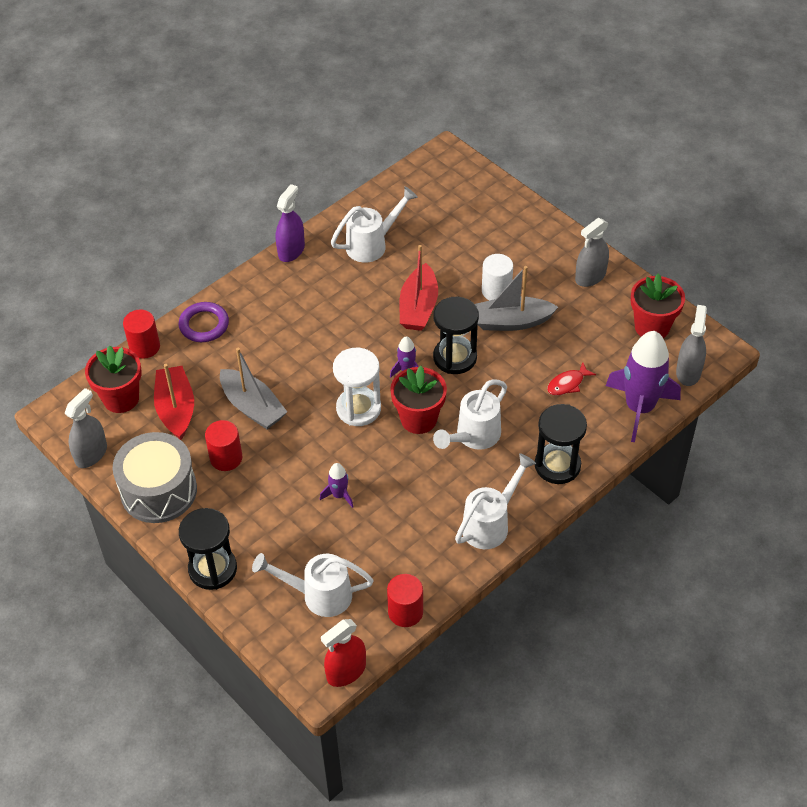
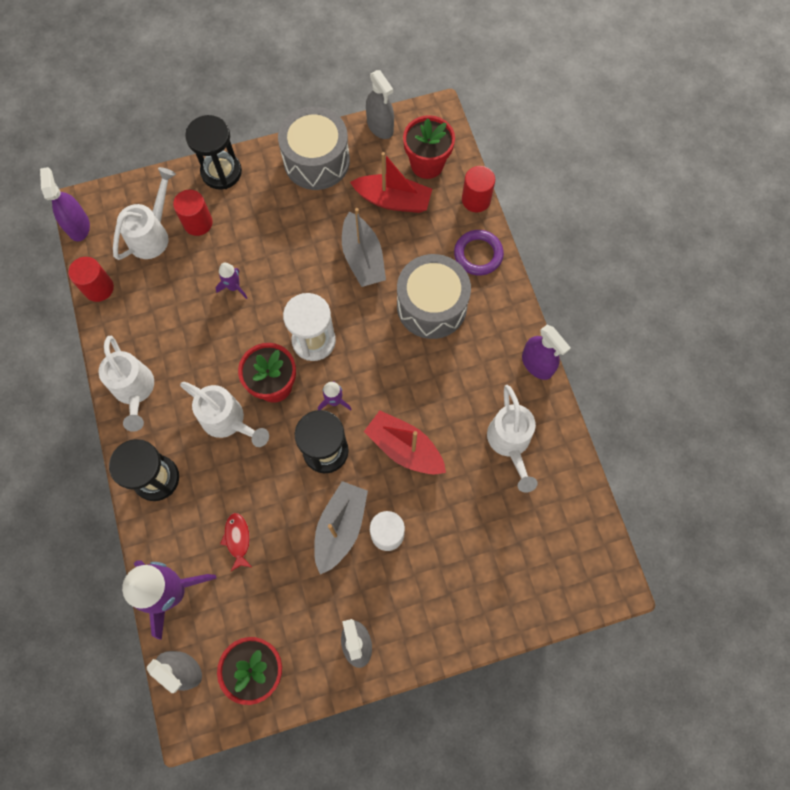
camera: 115 degrees right, 20 degrees up
red cylinder [205,420,242,471] -> red cylinder moved to [173,190,213,236]
grey boat [220,348,287,429] -> grey boat turned 90 degrees counterclockwise [342,208,386,287]
red spray bottle [321,619,366,687] -> purple spray bottle [40,167,90,242]
white watering can [433,380,507,450] -> white watering can turned 150 degrees clockwise [180,382,269,447]
none -> grey drum [397,254,471,339]

